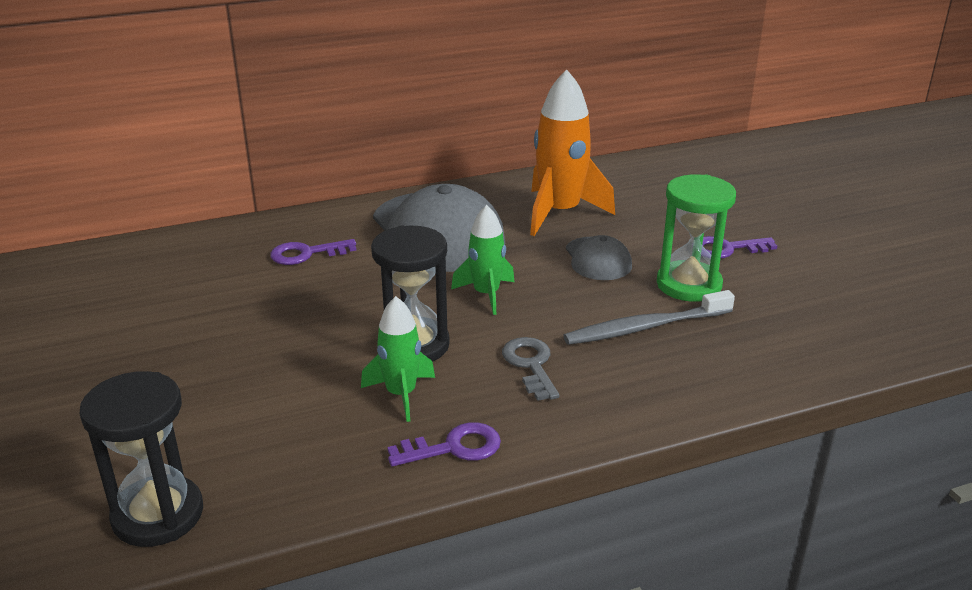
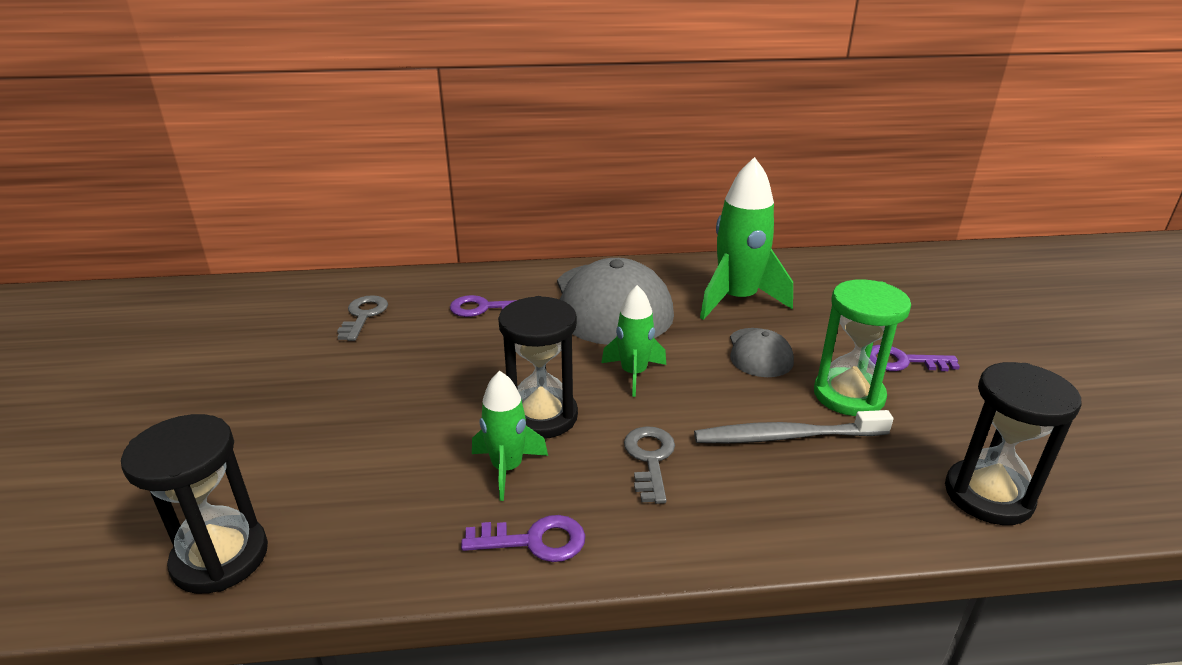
camera: 15 degrees right, 0 degrees up
orange rocket [530,70,615,236] -> green rocket [700,157,793,320]
none -> grey key [337,295,388,341]
none -> black hourglass [945,362,1082,525]

